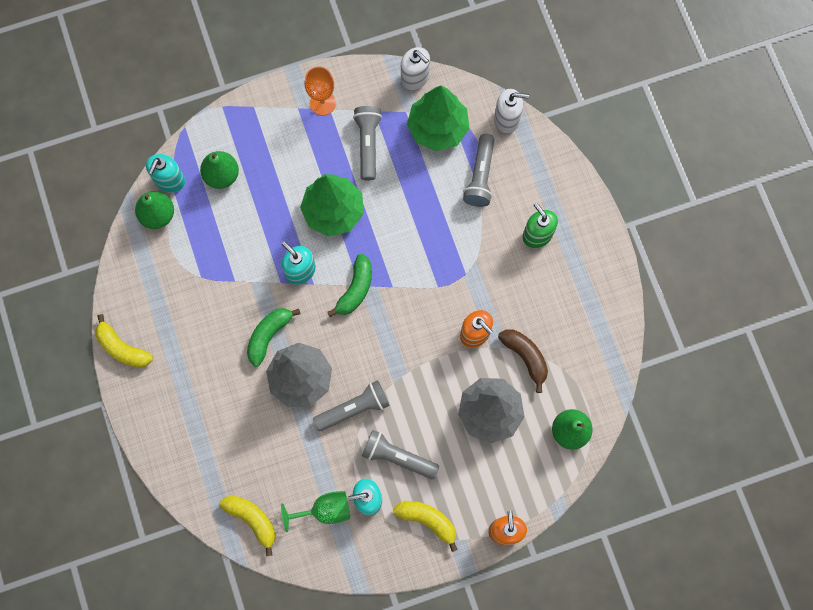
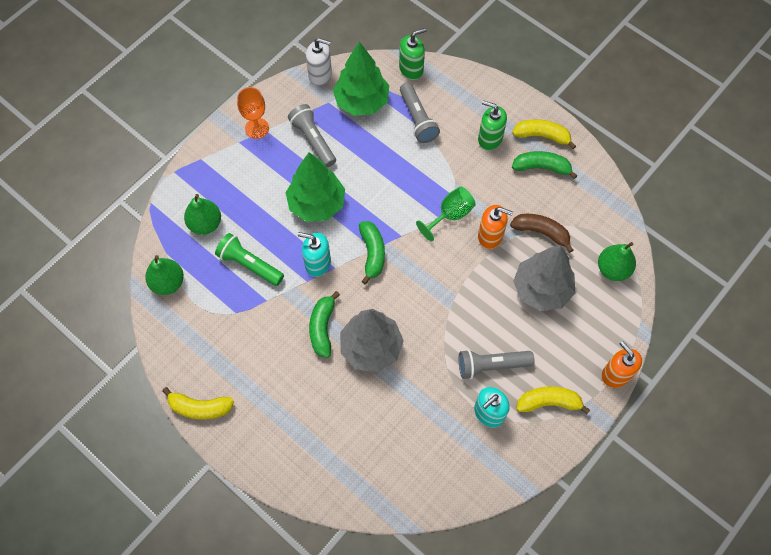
camera: 30 degrees left, 10 degrees down
turquoise soap dispenser [146,154,185,193] -> none
yellow banana [219,496,275,556] -> yellow banana moved to [512,119,576,149]
green goblet [281,491,350,532] -> green goblet moved to [416,186,476,241]
grey flashlight [313,380,390,431] -> none
white soap dispenser [494,89,529,134] -> green soap dispenser [399,28,427,80]
none -> green flashlight [215,233,284,286]
none -> green banana [512,151,578,179]

